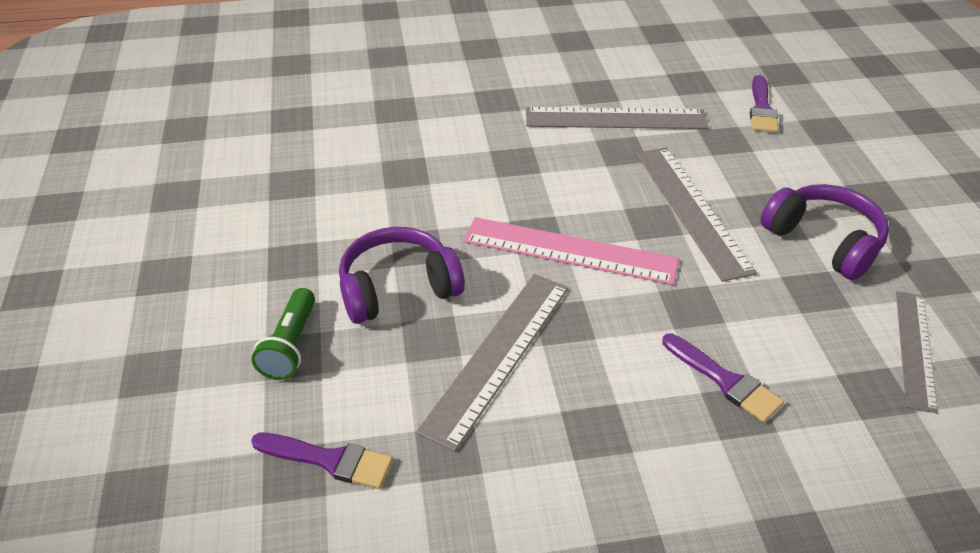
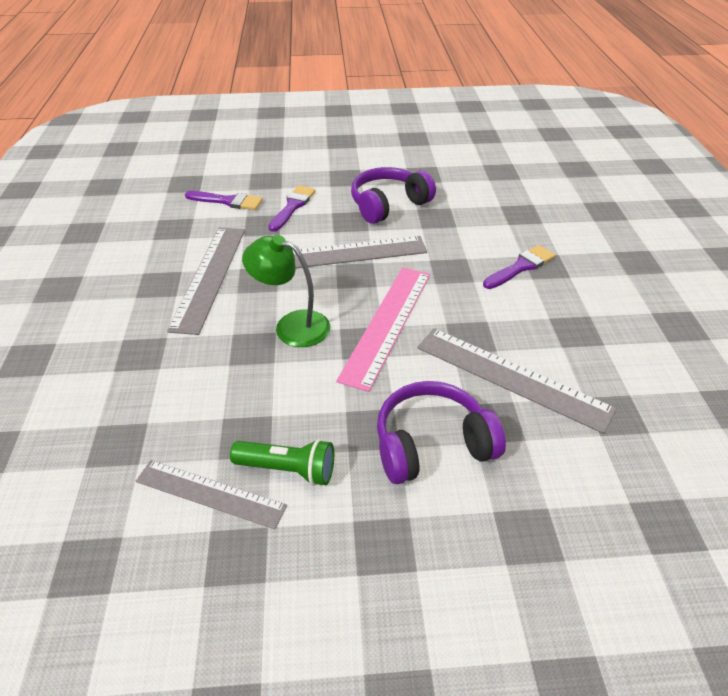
camera: 85 degrees left, 0 degrees up
green flashlight [251,288,315,380] -> green flashlight moved to [230,439,334,486]
purple brush [251,433,393,489] -> purple brush moved to [268,185,316,232]
purple headphones [339,227,465,324] -> purple headphones turned 90 degrees clockwise [377,381,506,484]
grey ruler [896,291,938,413] -> grey ruler moved to [136,460,287,529]
none -> green lamp [242,235,330,347]

